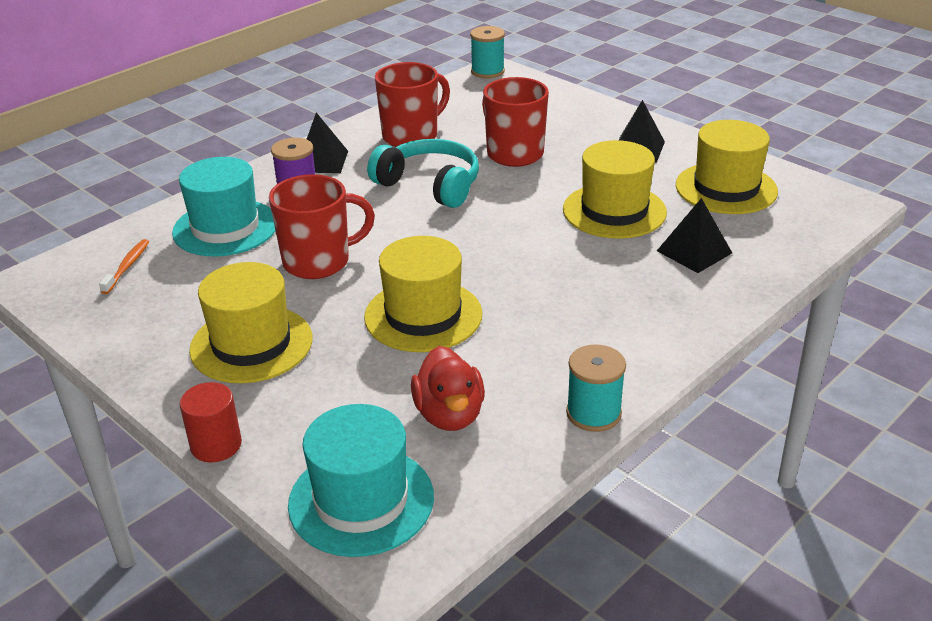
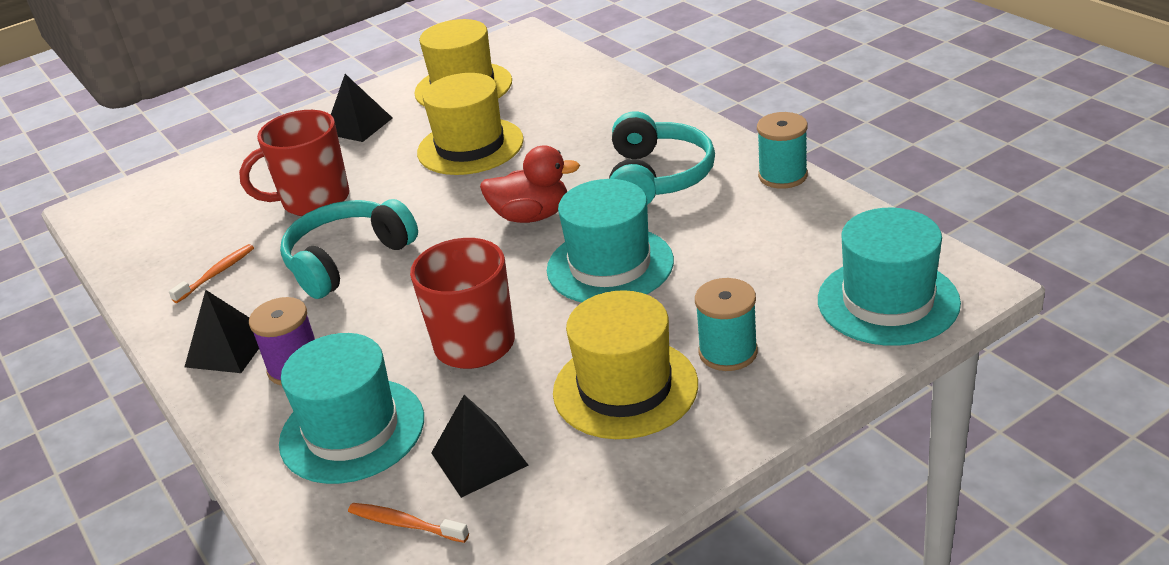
camera: 75 degrees left, 0 degrees up
red cylinder [180,382,242,462] -> none
yellow hat [364,236,482,352] -> turquoise hat [547,179,674,302]
red mug [375,62,450,147] -> orange toothbrush [169,244,254,303]
red duck [411,346,485,431] -> red duck moved to [480,145,580,223]
turquoise spool [470,26,505,78] -> turquoise spool moved to [695,278,758,371]
black pyramid [657,198,732,273] -> black pyramid moved to [431,395,529,498]
none -> turquoise headphones [609,111,715,205]

